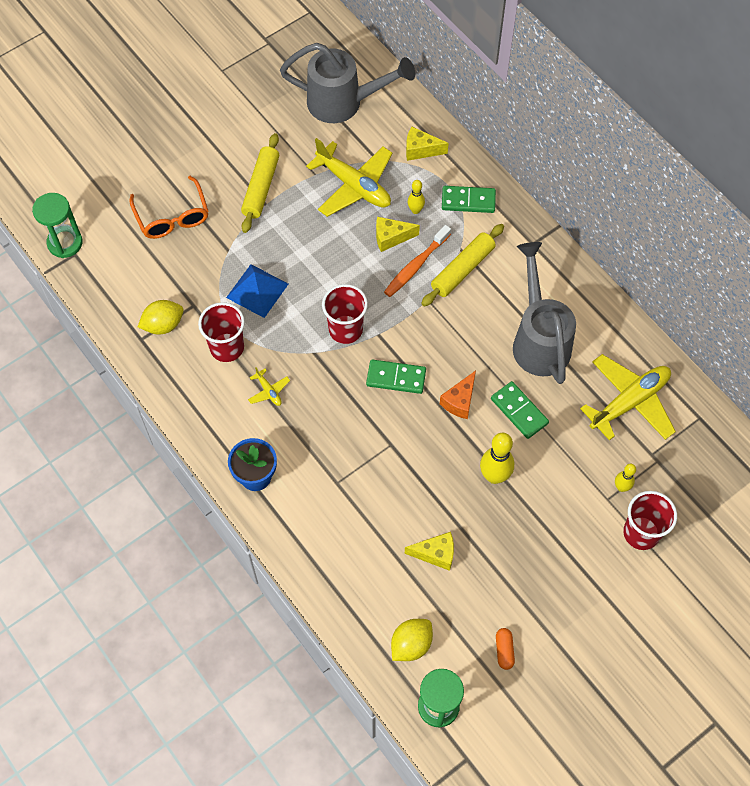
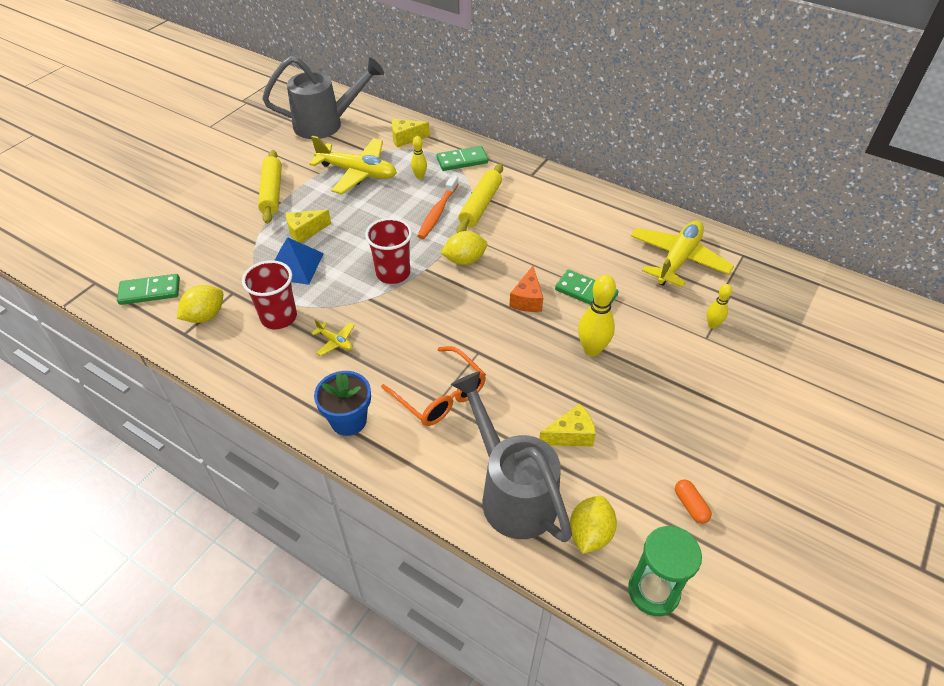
camera: 20 degrees left, 15 degrees down
green hourglass [32,193,83,258] -> none
orange glasses [129,176,208,239] -> orange glasses moved to [381,346,486,426]
green domino [366,359,426,394] -> green domino moved to [117,274,180,305]
yellow cheese [376,217,420,252] -> yellow cheese moved to [286,210,331,243]
grey watering can [513,242,576,384] -> grey watering can moved to [451,371,572,542]
red cup [623,491,677,550] -> none
none -> yellow lemon [441,231,487,265]

